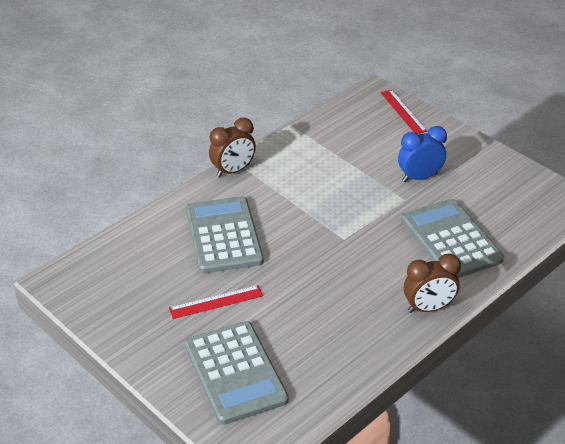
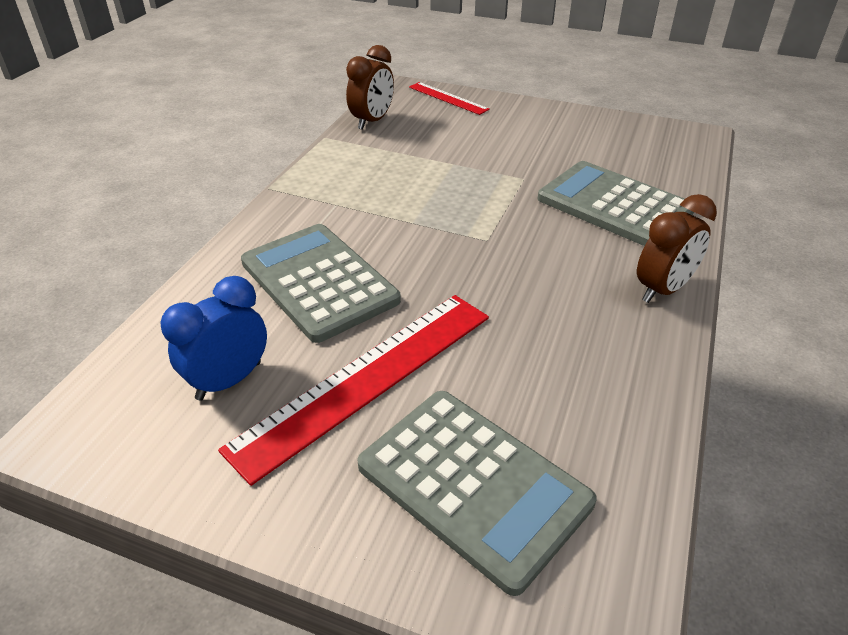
camera: 25 degrees left, 0 degrees up
red ruler [169,285,263,319] -> red ruler [218,295,489,486], size x1.93
brown clock [209,118,256,178] -> brown clock moved to [346,45,394,130]
blue clock [398,126,447,182] -> blue clock moved to [160,276,267,401]

